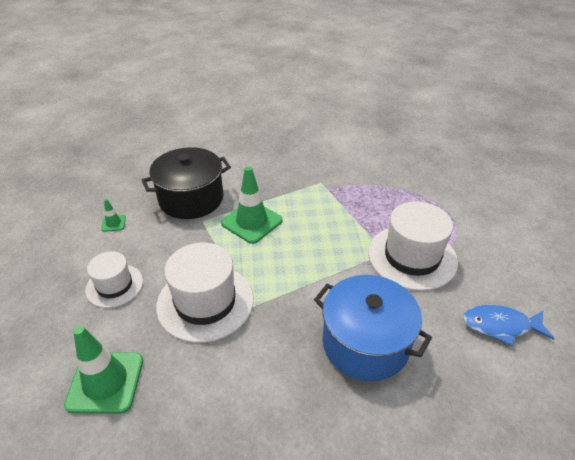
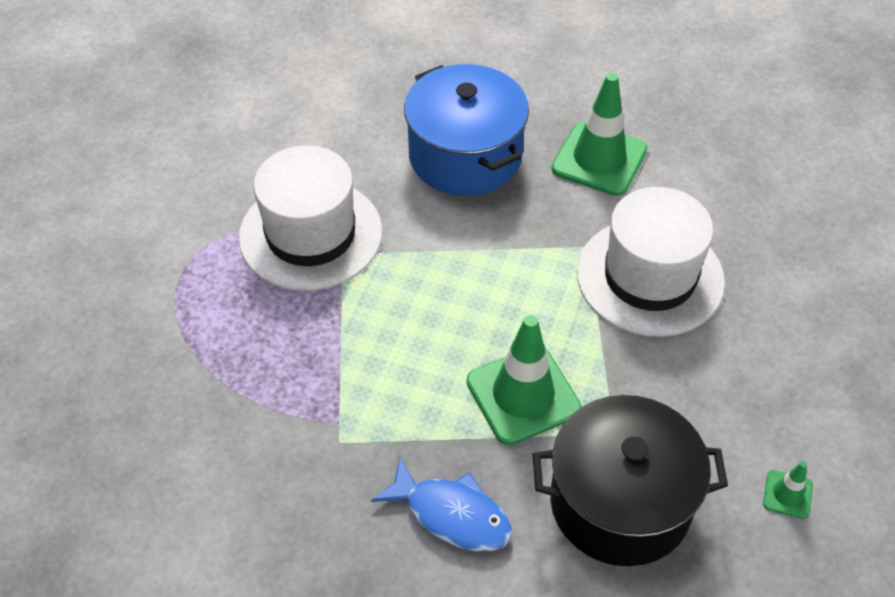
camera: 155 degrees left, 10 degrees up
green traffic cone [64,326,143,414] -> green traffic cone moved to [552,73,647,196]
white hat [85,251,143,308] -> none
blue fish [463,305,554,346] -> blue fish moved to [371,457,513,551]

